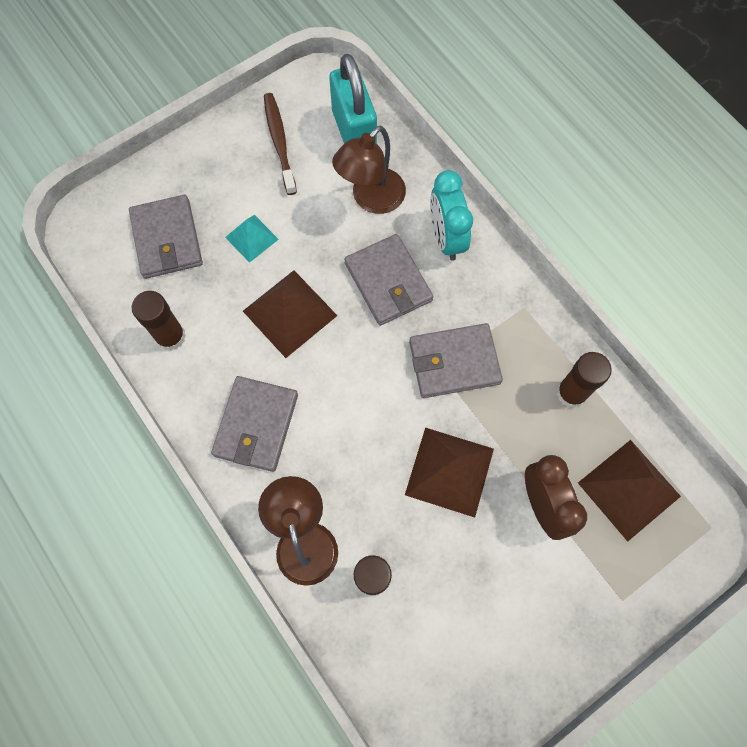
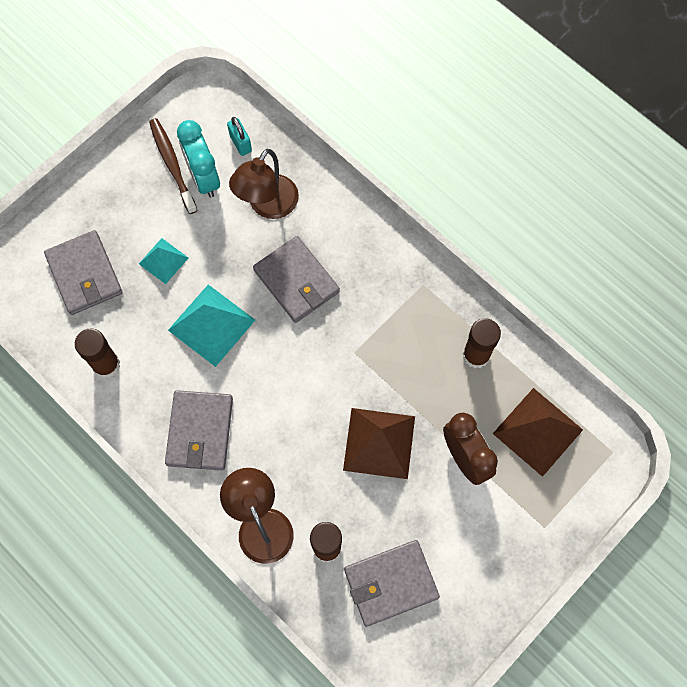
camera: 10 degrees left, 0 degrees up
brown pyramid [243,270,338,358] -> turquoise pyramid [168,285,255,367]
turquoise padlock [329,54,377,144] -> turquoise padlock [227,117,252,156], size x0.46
grey wallet [409,323,503,398] -> grey wallet moved to [344,540,440,627]
turquoise clock [430,170,473,261] -> turquoise clock moved to [177,120,220,198]

